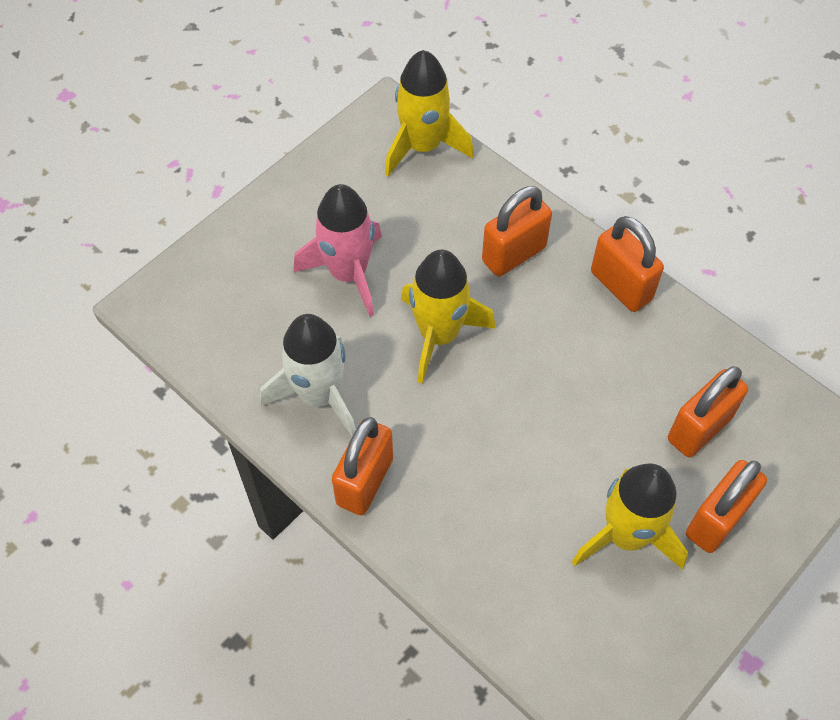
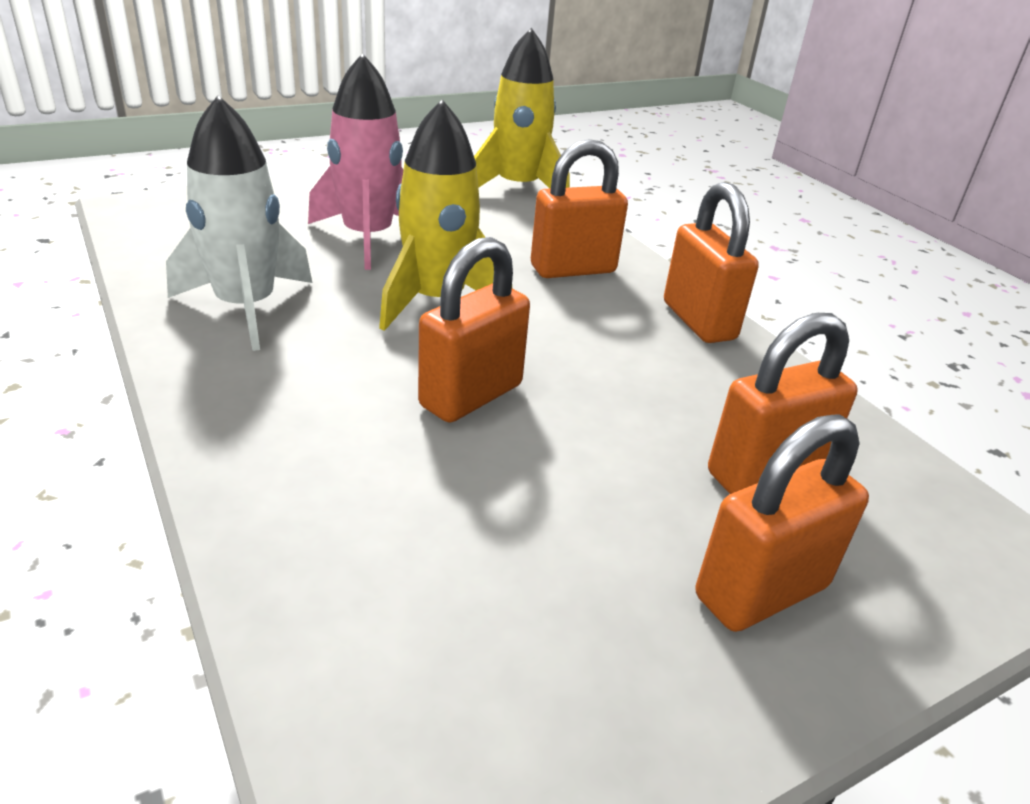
camera: 15 degrees right, 25 degrees down
orange padlock [332,417,393,515] -> orange padlock moved to [418,237,530,423]
yellow rocket [572,463,688,569] -> none

